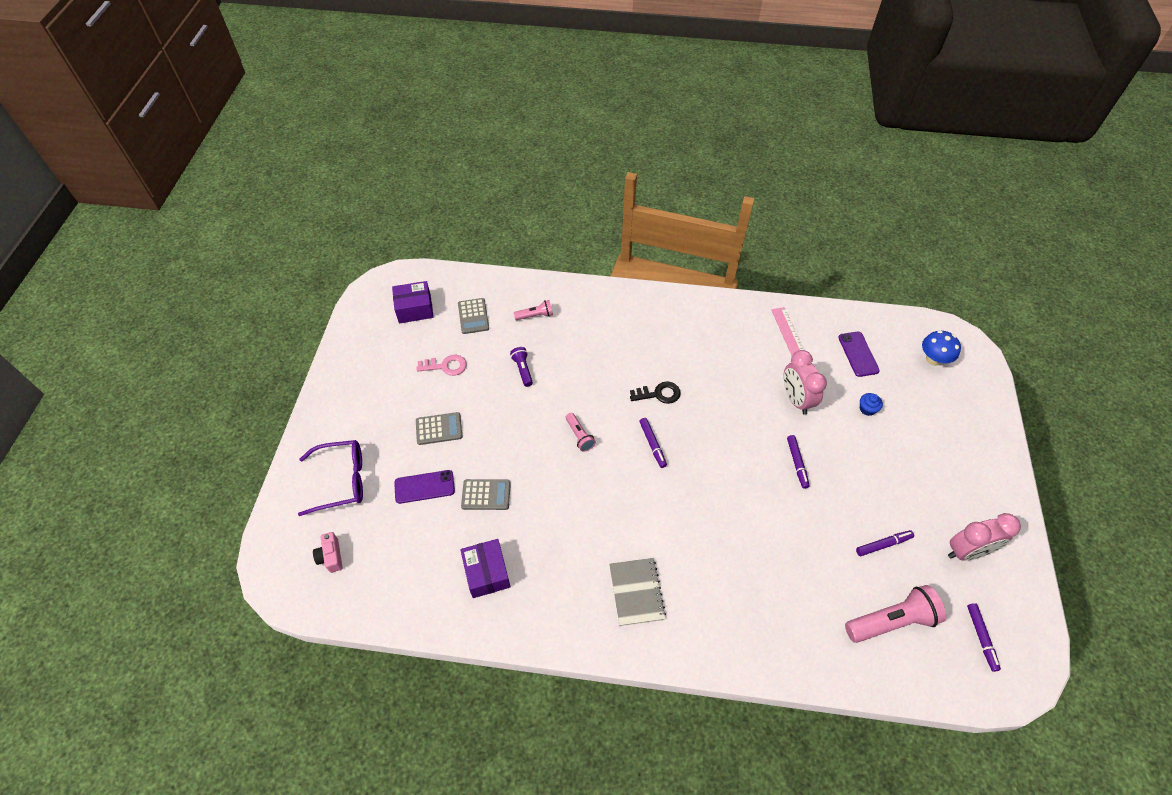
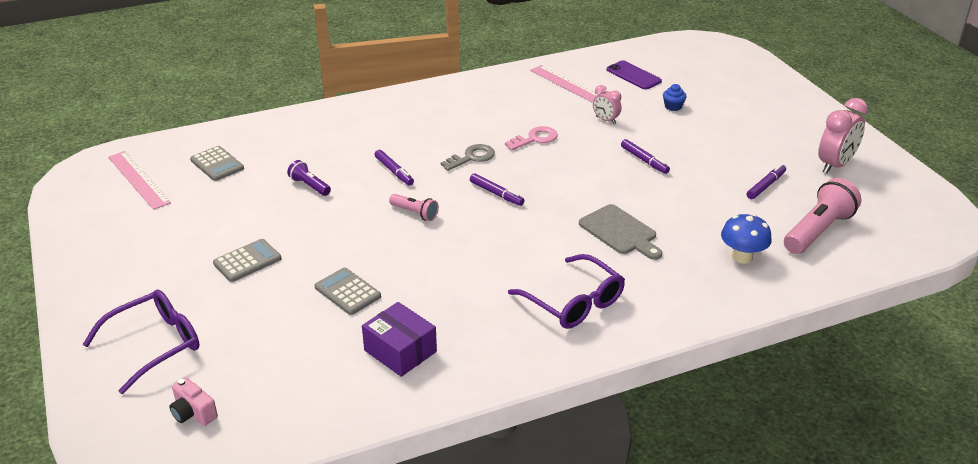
camera: 30 degrees left, 20 degrees down
purple box [392,281,434,323] -> pink ruler [108,151,171,210]
purple phone [394,470,455,504] -> none
pink key [416,355,467,376] -> pink key moved to [505,126,558,151]
grey calculator [461,479,511,510] -> grey calculator turned 105 degrees counterclockwise [315,268,381,315]
pink flashlight [514,300,553,320] -> none
grey notebook [609,558,666,626] -> purple glasses [508,254,625,329]
black key [630,381,681,404] -> grey key [441,144,495,171]
pink clock [784,350,827,415] -> pink clock [593,85,622,124], size x0.56
blue mushroom [922,330,961,366] -> blue mushroom moved to [721,213,771,264]
purple marker [967,603,1001,672] -> purple marker moved to [375,150,414,186]
none -> grey cutting board [579,204,663,260]

